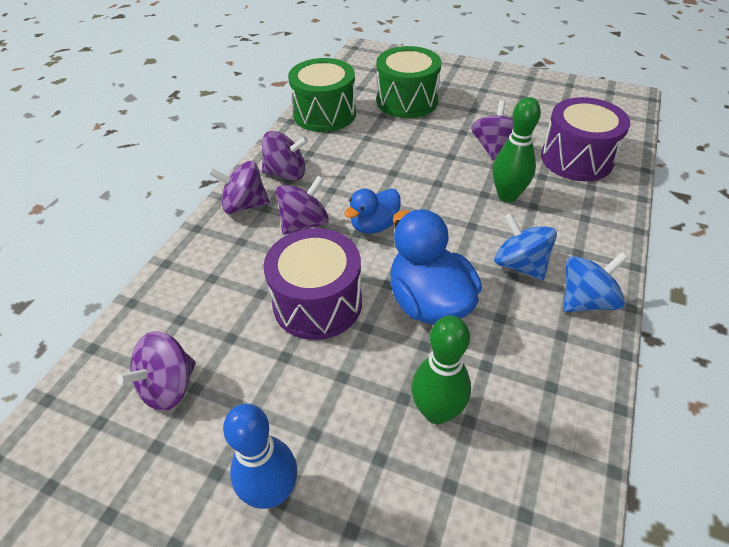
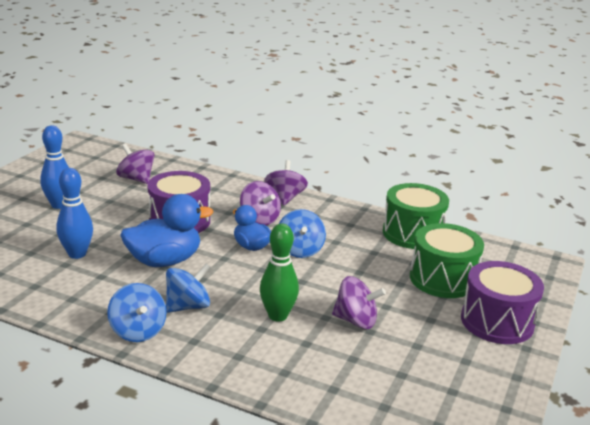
camera: 90 degrees right, 20 degrees down
purple spinning top [262,131,308,180] -> none
green bowling pin [411,316,471,424] -> blue bowling pin [56,168,93,259]
purple drum [541,97,630,181] -> purple drum moved to [461,261,544,344]
none -> blue spinning top [279,209,326,258]

